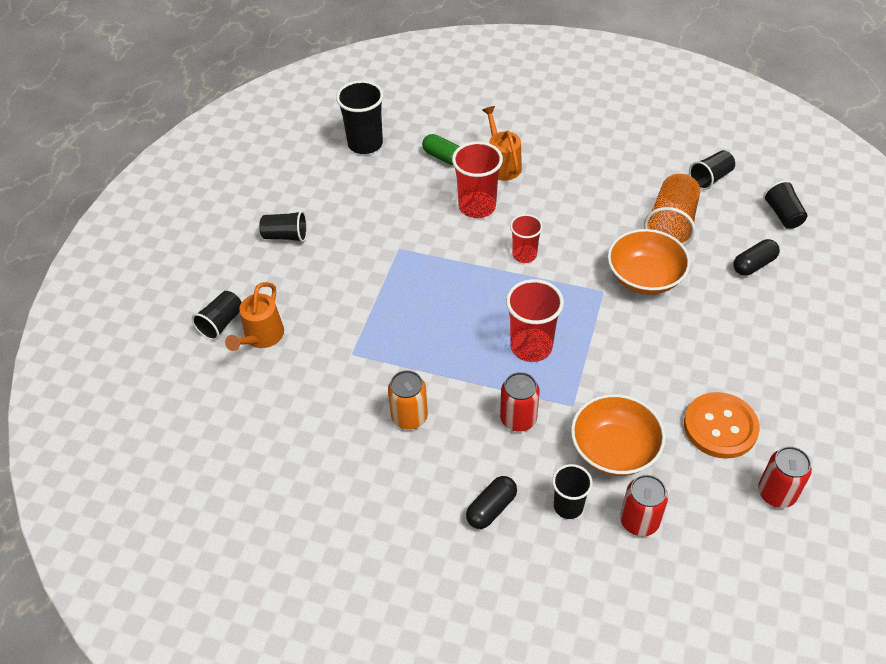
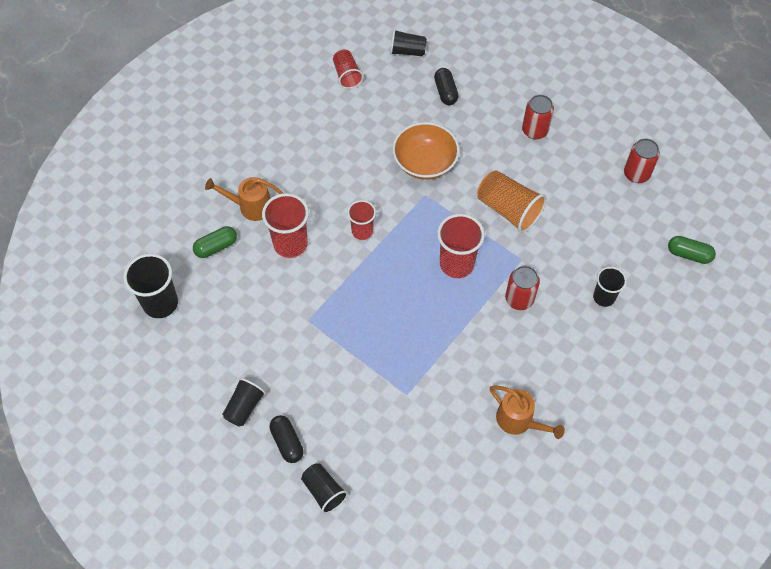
camera: 70 degrees left, 10 degrees up
orange watering can [225,282,284,351] -> orange watering can moved to [490,385,565,439]
orange can [388,370,428,430] -> none
black capsule [466,476,517,529] -> black capsule moved to [269,415,304,463]
orange bowl [571,394,666,476] -> none
red can [620,475,668,537] -> red can moved to [522,95,554,140]
orange cup [644,174,700,246] -> orange cup moved to [477,170,547,233]
orange button [684,392,760,459] -> none
black cup [689,150,735,190] -> red cup [333,50,363,89]
none -> green capsule [668,236,716,264]

